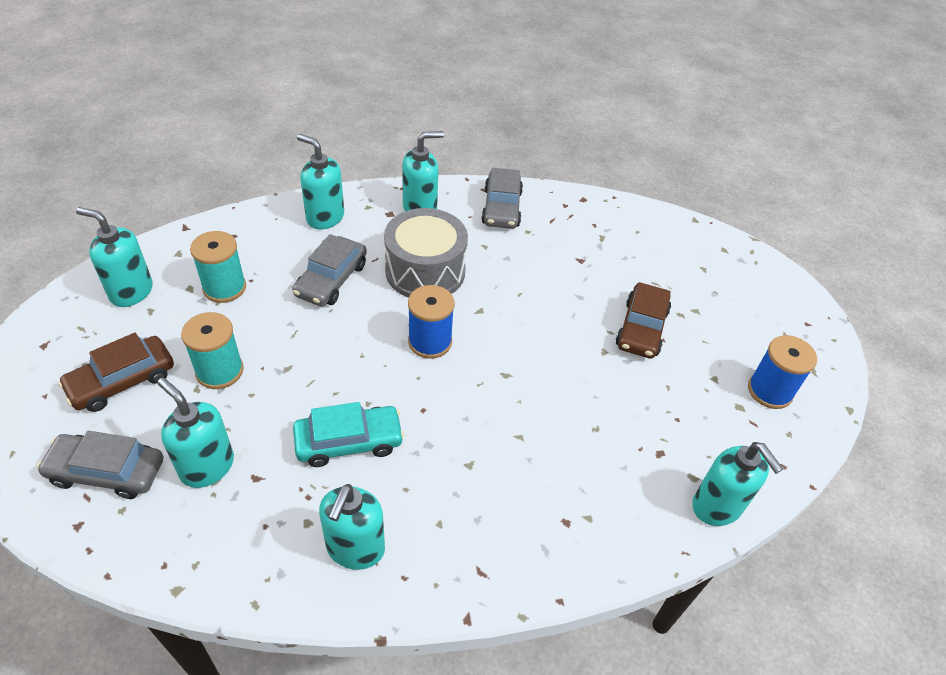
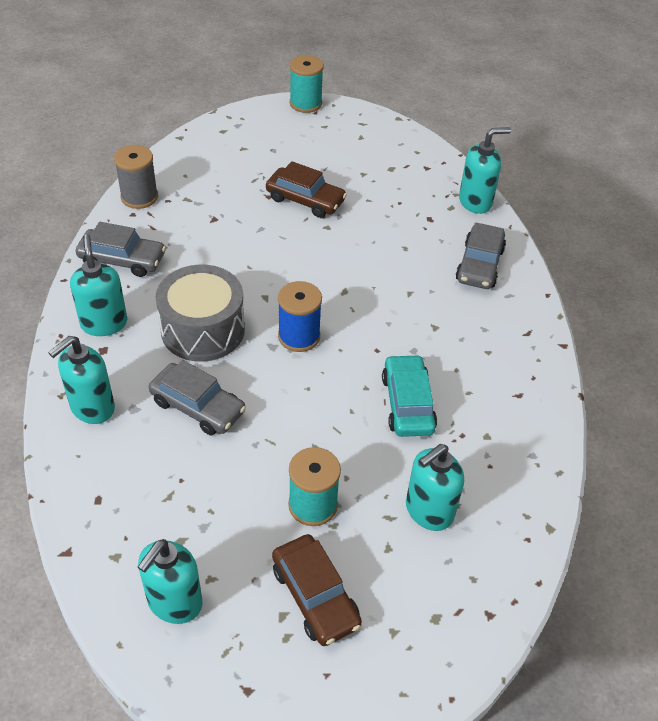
camera: 80 degrees left, 0 degrees up
grey car [37,431,163,499] -> grey car moved to [456,222,506,289]
turquoise spool [190,231,246,303] -> turquoise spool moved to [290,55,324,113]
turquoise soap dispenser [319,484,385,570] -> none
blue spool [748,335,817,409] -> none
none -> grey spool [114,145,158,209]

